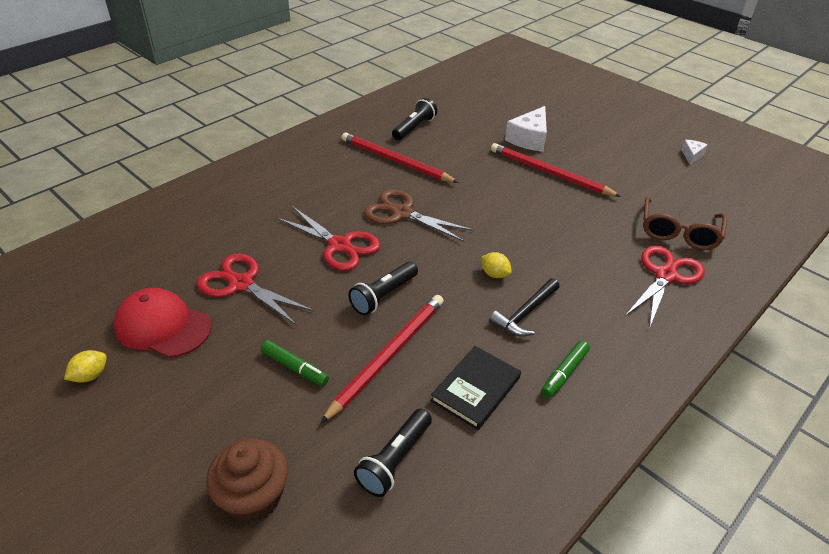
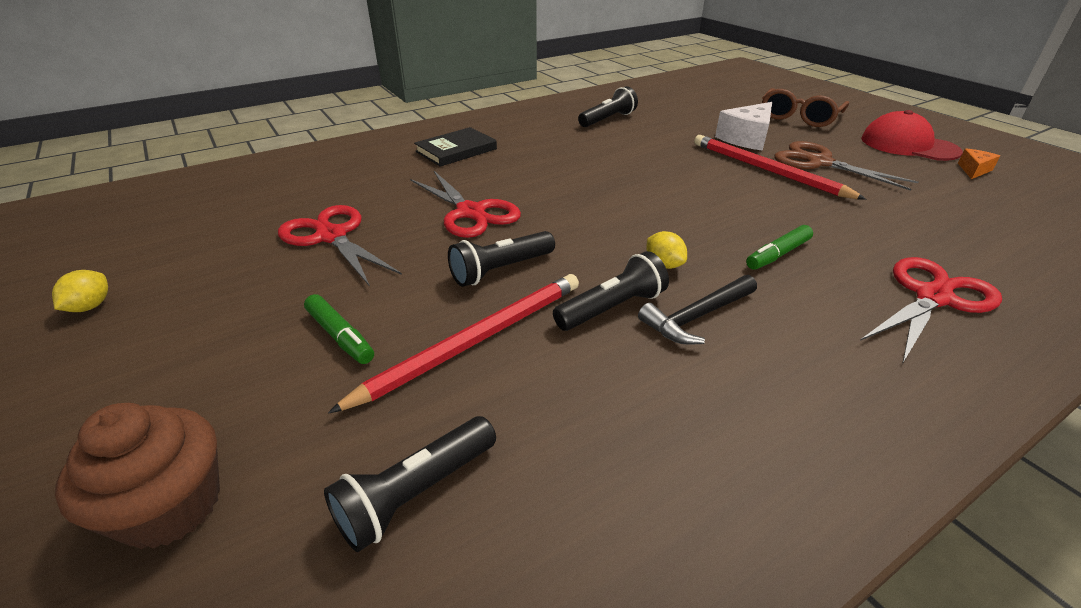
camera: 15 degrees right, 5 degrees down
yellow lemon [64,350,107,383] -> yellow lemon turned 45 degrees counterclockwise [52,270,108,312]
red cap [114,288,212,358] -> red cap moved to [861,110,963,161]
red pencil [341,133,459,183] -> none
brown scissors [364,189,474,242] -> brown scissors moved to [774,141,919,191]
black book [430,346,521,430] -> black book moved to [414,127,497,167]
green marker [541,340,590,398] -> green marker moved to [746,225,813,270]
brown glasses [643,197,727,250] -> brown glasses moved to [762,88,849,127]
white cheese [681,140,708,165] -> orange cheese [958,149,1000,179]
none -> black flashlight [553,251,669,331]

